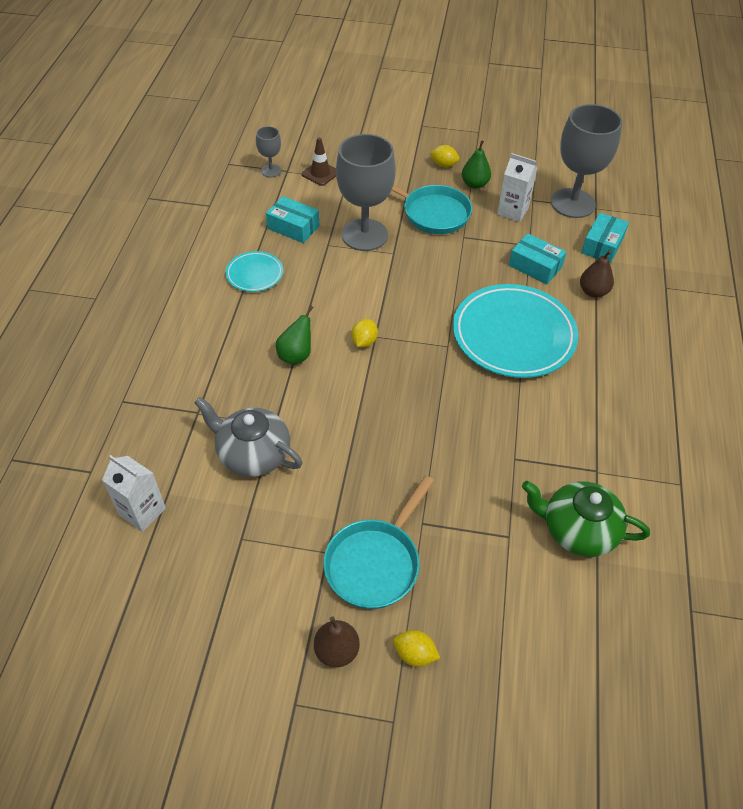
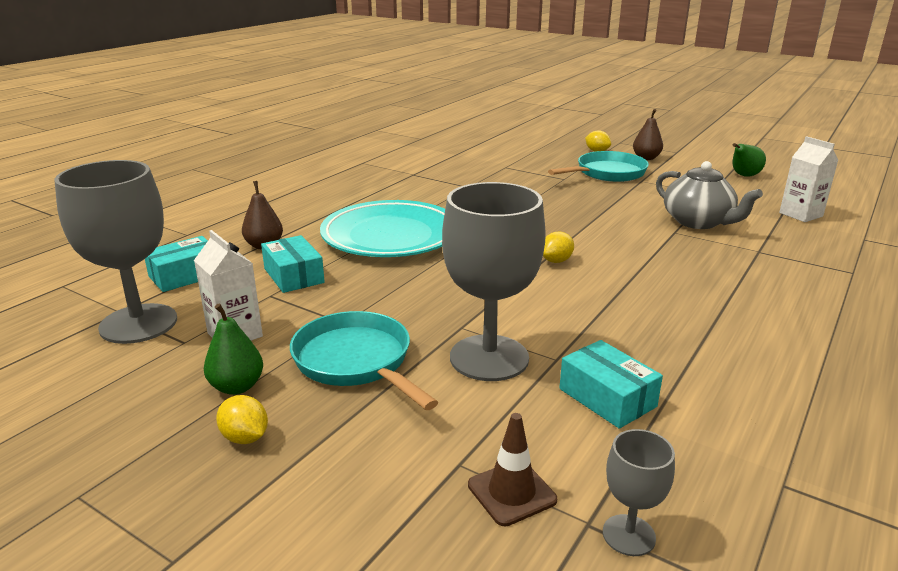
camera: 155 degrees left, 25 degrees down
turquoise plate [225,251,283,292] -> none
green pear [276,306,314,365] -> green pear moved to [733,143,766,177]
green teapot [522,481,650,557] -> none

